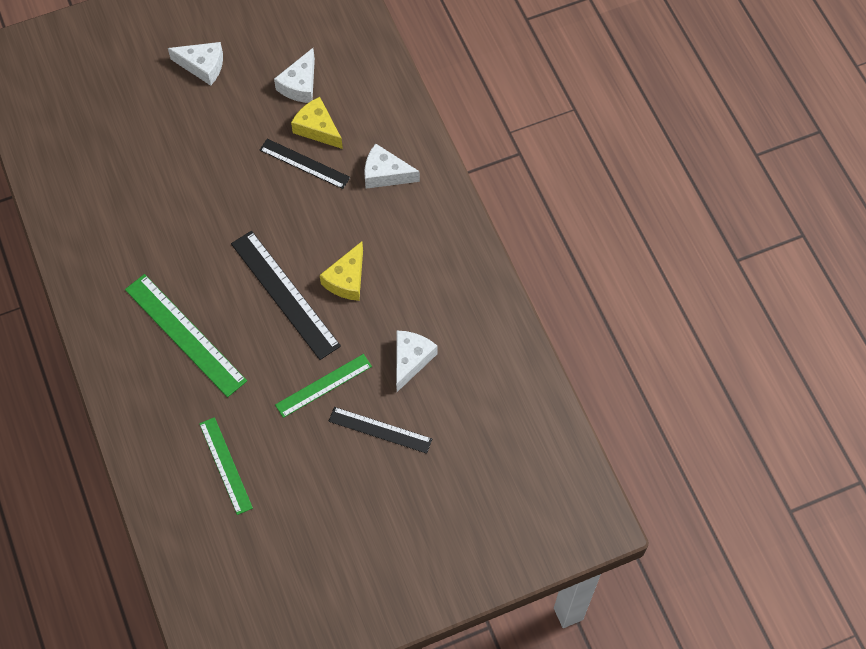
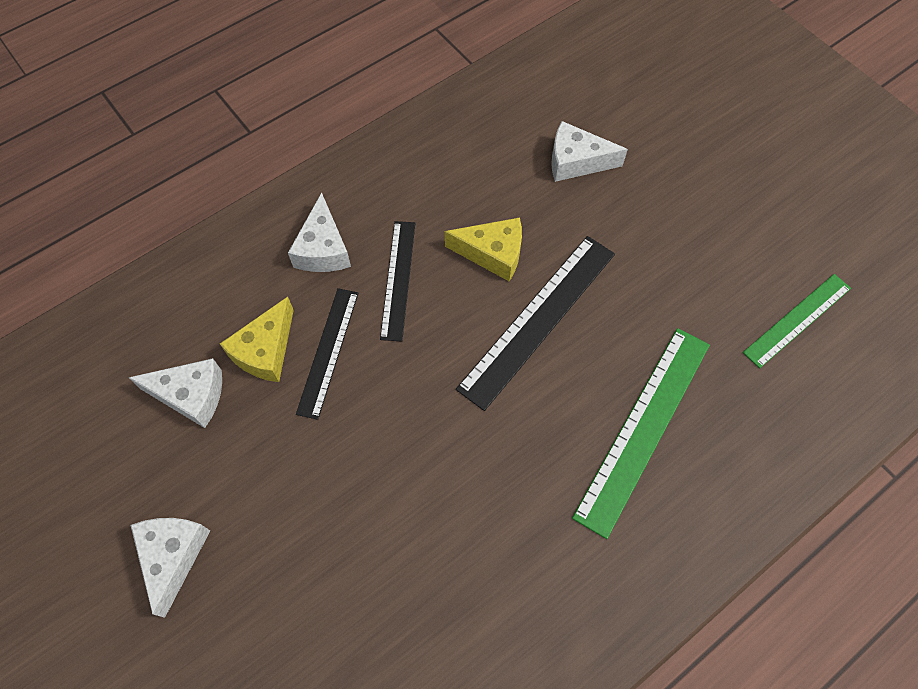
camera: 105 degrees left, 0 degrees up
green ruler [275,354,372,418] -> none
black ruler [329,407,432,454] -> black ruler moved to [380,221,415,342]

